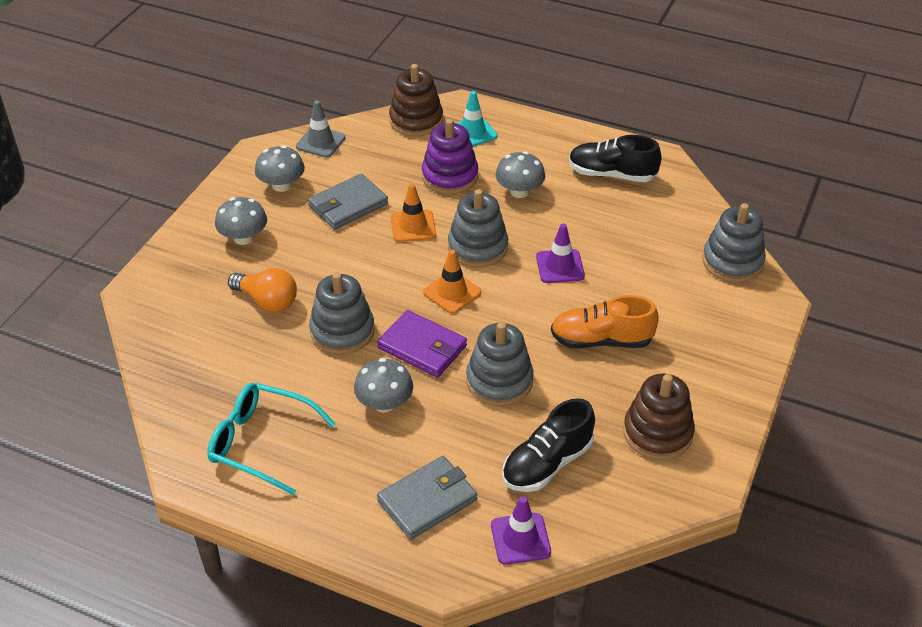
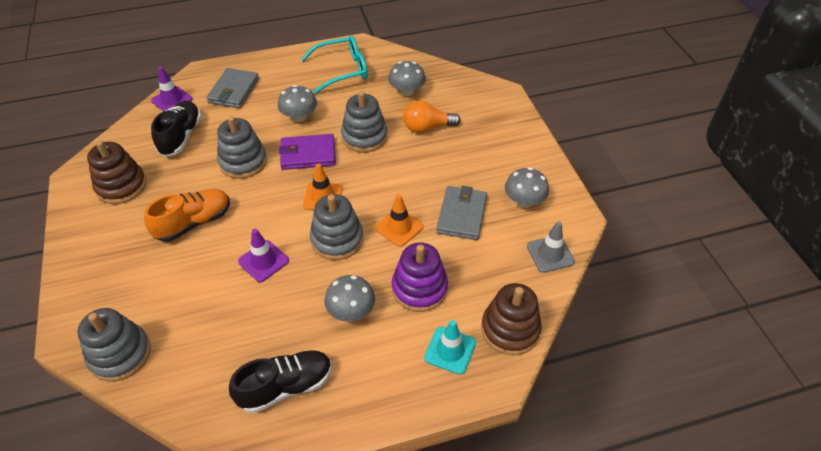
camera: 140 degrees right, 5 degrees up
grey mushroom [215,197,267,245] -> grey mushroom moved to [388,61,426,96]

